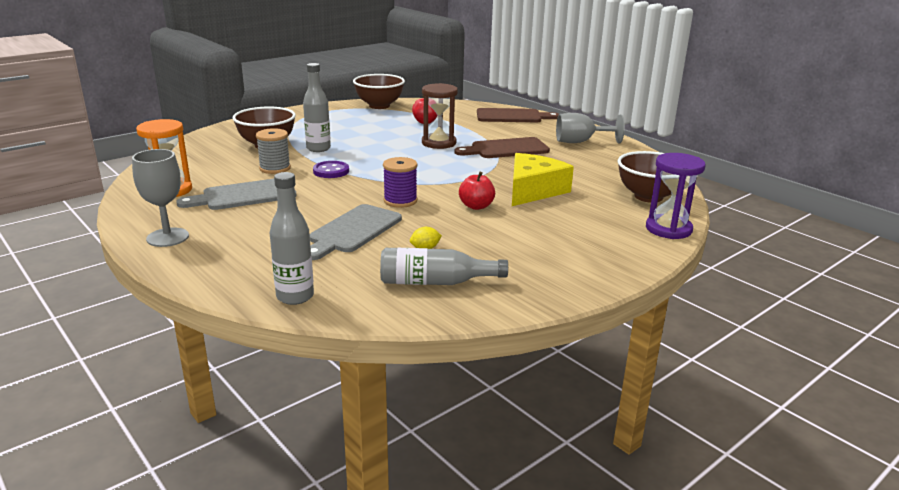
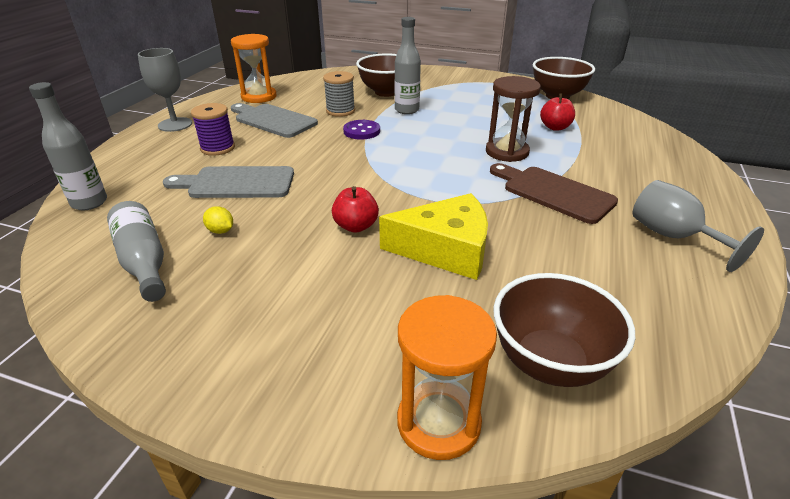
camera: 60 degrees right, 10 degrees up
purple spool [383,157,417,208] -> purple spool moved to [191,103,235,156]
brown cutting board [477,108,559,122] -> none
purple hourglass [646,153,706,239] -> orange hourglass [397,295,497,460]

